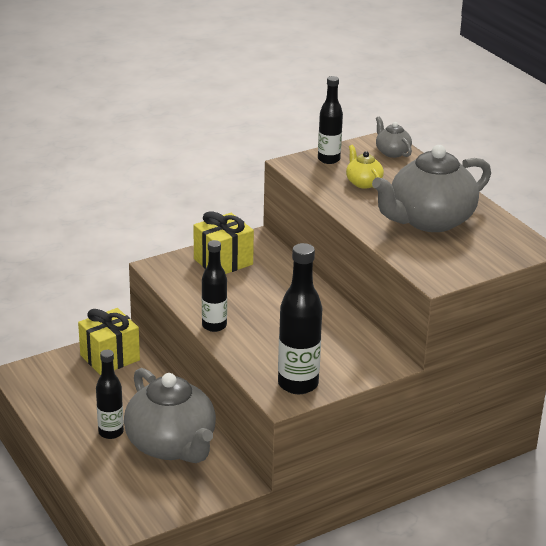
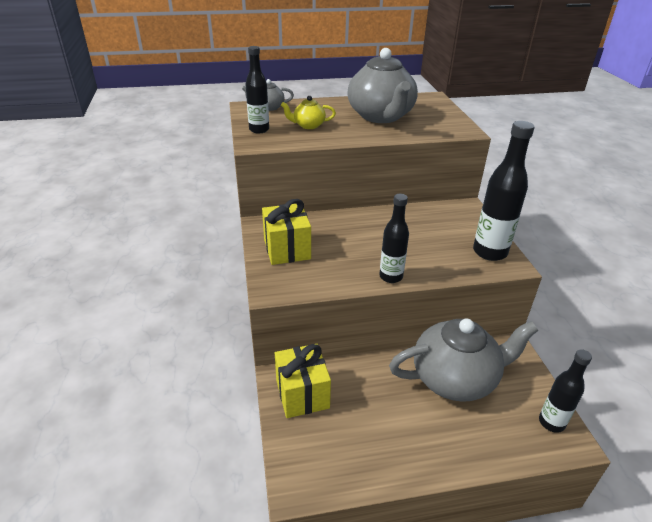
camera: 70 degrees left, 5 degrees up
black bottle [96,350,124,439] -> black bottle moved to [539,349,592,433]

